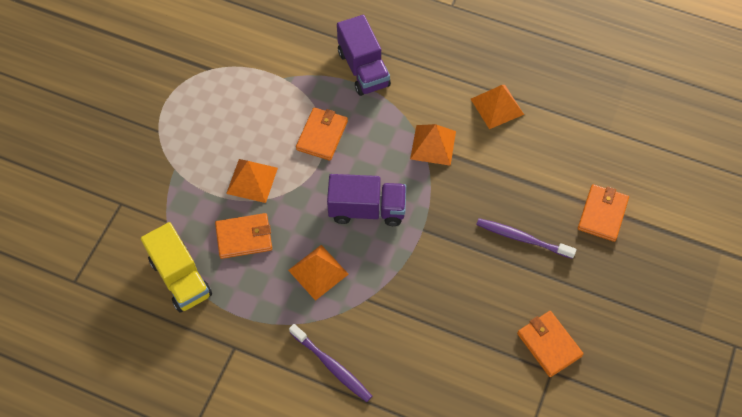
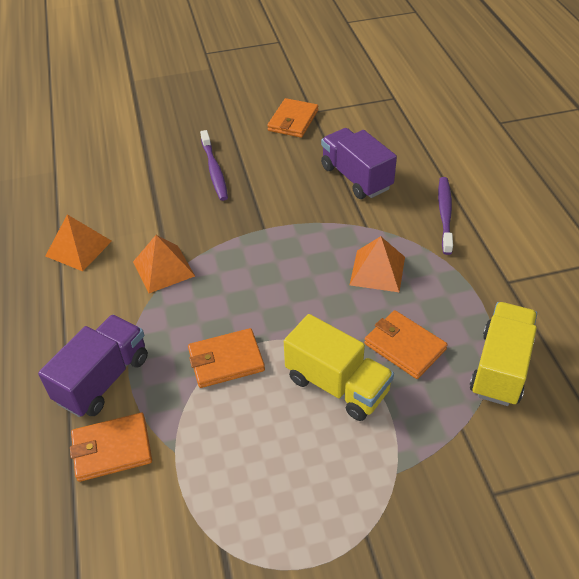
camera: 125 degrees left, 15 degrees down
orange pyramid [226,159,278,203] -> yellow truck [284,314,394,421]
purple truck [327,174,406,226] -> purple truck moved to [321,128,397,199]
orange wallet [578,184,629,242] -> orange wallet moved to [70,413,152,482]

